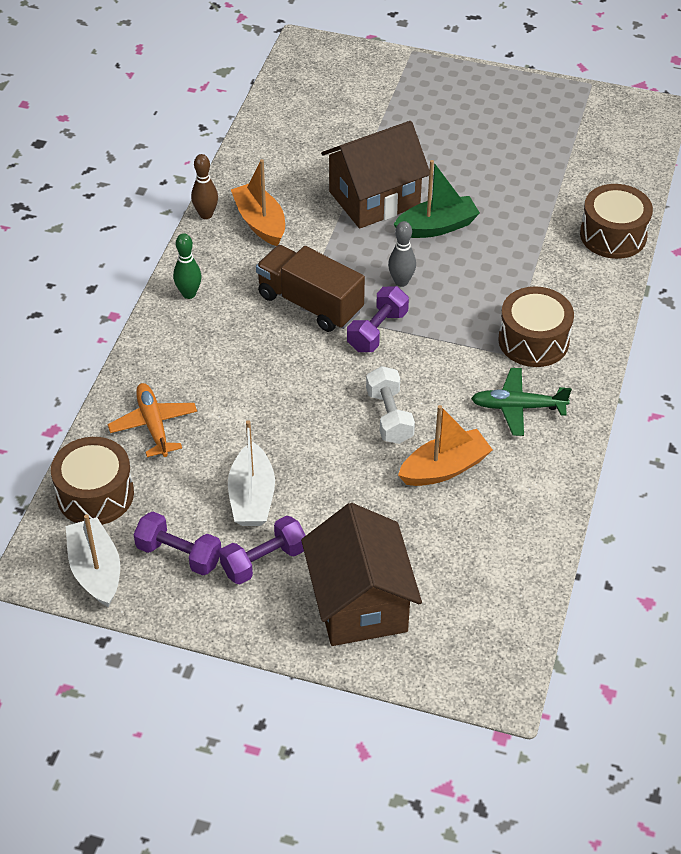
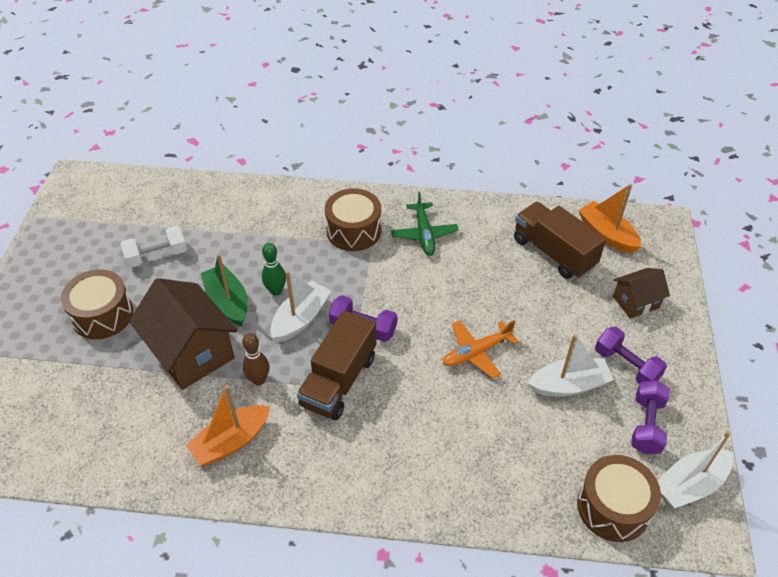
camera: 100 degrees left, 0 degrees up
orange plane [108,383,197,457] -> orange plane moved to [442,320,519,378]
green bowling pin [173,233,201,299] -> green bowling pin moved to [262,243,286,296]
brown bowling pin [191,154,218,219] -> brown bowling pin moved to [242,333,269,385]
brown house [301,503,422,646] -> brown house [613,268,670,319], size x0.55
white dumbbell [366,366,415,444] -> white dumbbell moved to [121,226,187,268]
grey bowling pin [388,221,416,287] -> white boat [270,271,331,343]
orange boat [398,405,493,486] -> orange boat moved to [578,184,641,254]
brown drum [580,184,653,259] -> brown drum moved to [61,270,133,339]
none -> brown truck [514,202,606,279]

